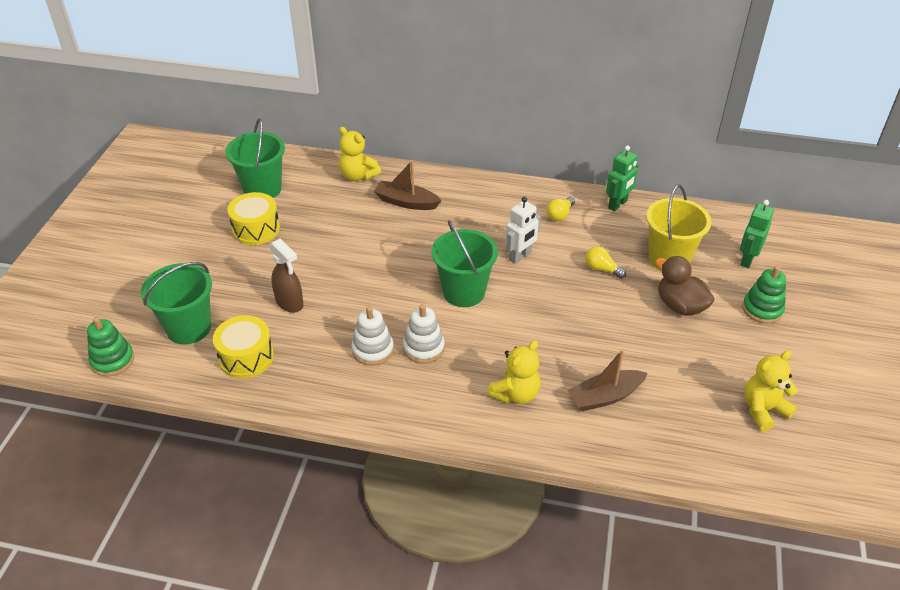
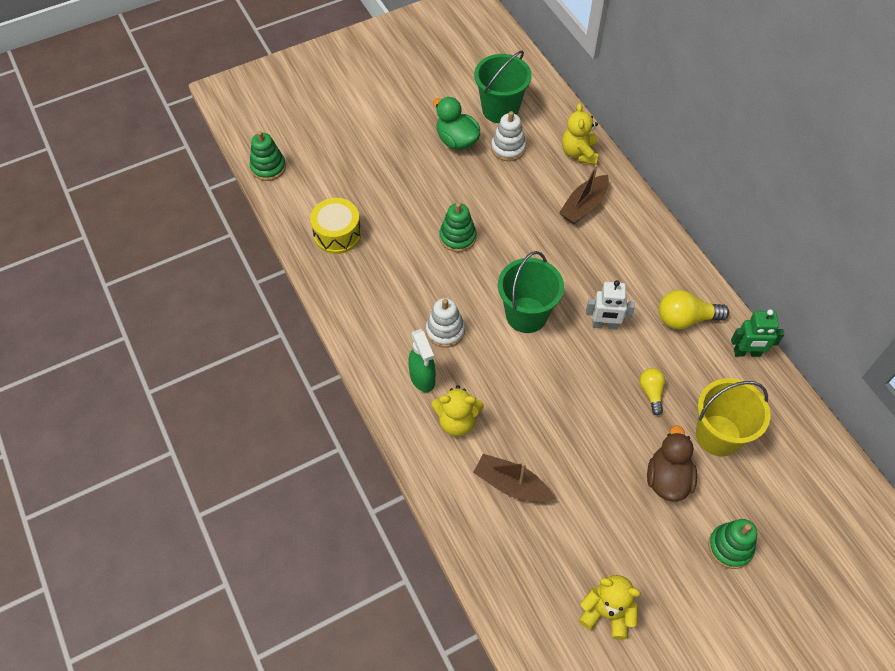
camera: 50 degrees right, 15 degrees up
green bucket [141,262,212,344] -> none
yellow drum [227,192,280,245] -> green duck [433,97,480,150]
brown spray bottle [269,239,303,313] -> none
white stacking toy [351,306,394,366] -> white stacking toy moved to [491,111,526,161]
brown boat [374,160,442,210] -> brown boat turned 120 degrees counterclockwise [559,165,609,224]
yellow light bulb [547,197,575,221] -> yellow light bulb [659,290,729,330], size x1.62
green robot [740,200,774,268] -> none
none -> green spray bottle [408,329,436,392]
none -> green stacking toy [439,202,476,252]

